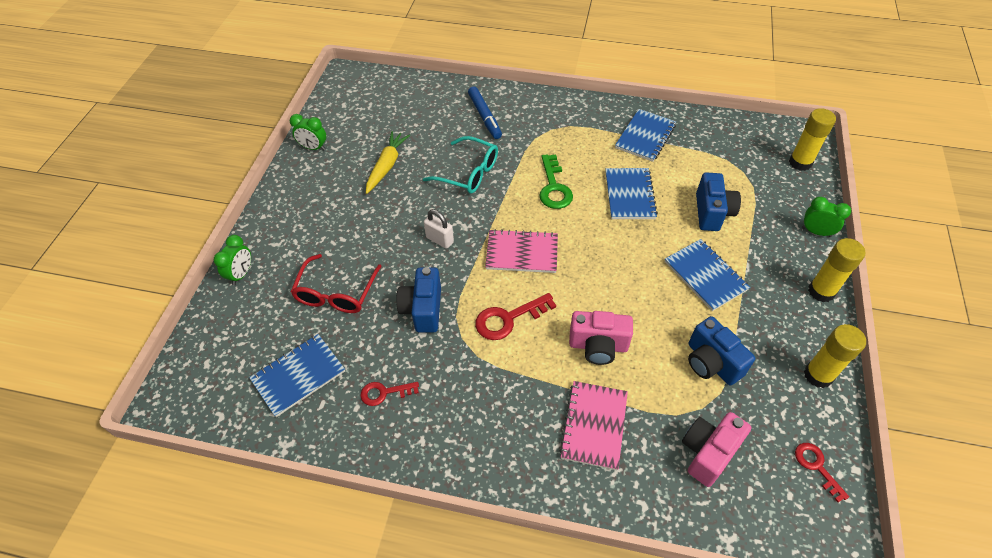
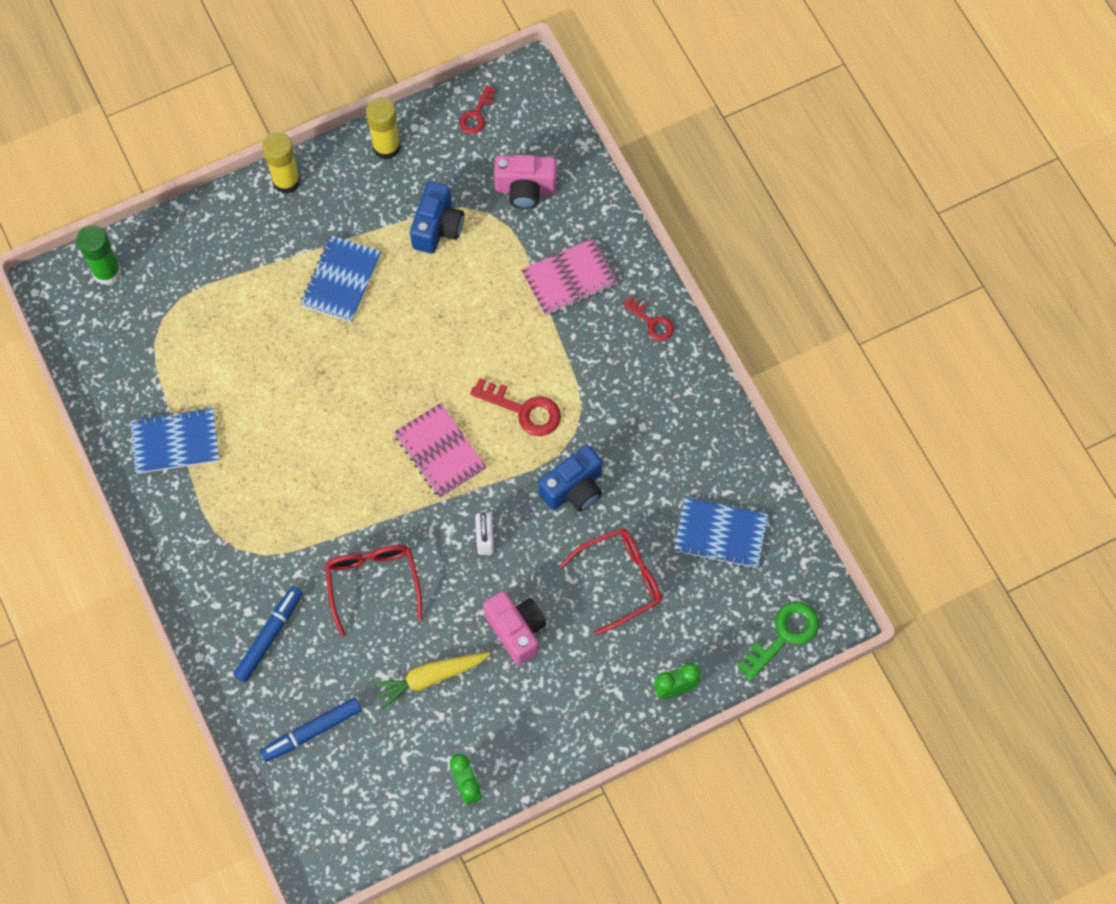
camera: 130 degrees left, 15 degrees up
red key [360,382,419,406] -> red key moved to [622,296,674,341]
turquoise glasses [423,136,498,194] -> red glasses [325,545,422,637]
green key [539,154,573,209] -> green key moved to [737,602,819,681]
pink camera [569,311,633,365] -> pink camera moved to [483,591,547,665]
blue notebook [605,168,658,219] -> none
blue camera [696,172,741,231] -> none
yellow glue stick [789,108,836,171] -> green glue stick [76,225,122,285]
green clock [802,197,851,237] -> none
none -> blue marker [260,697,362,762]

